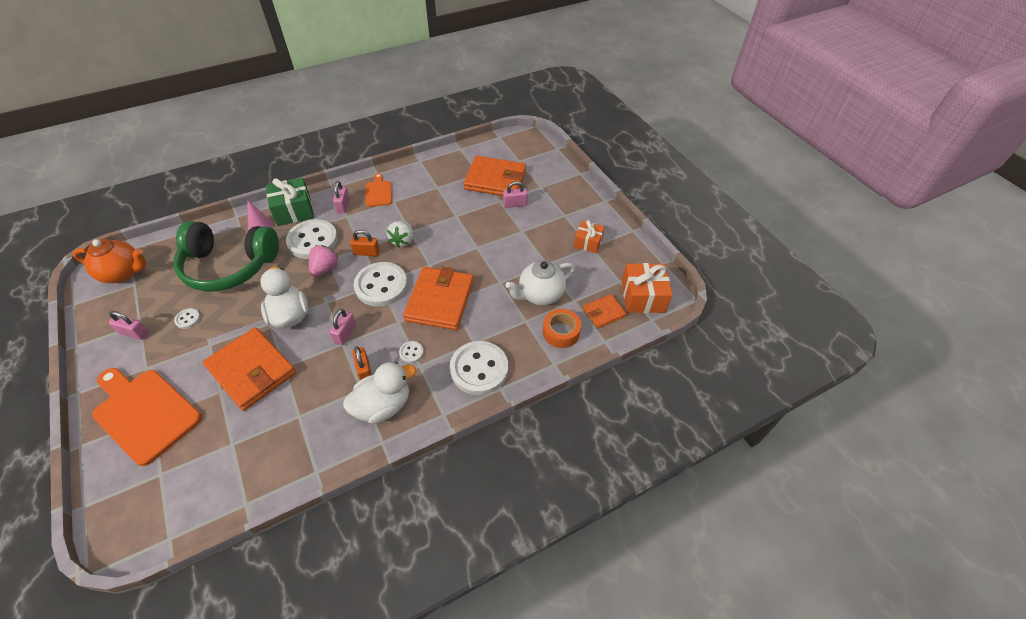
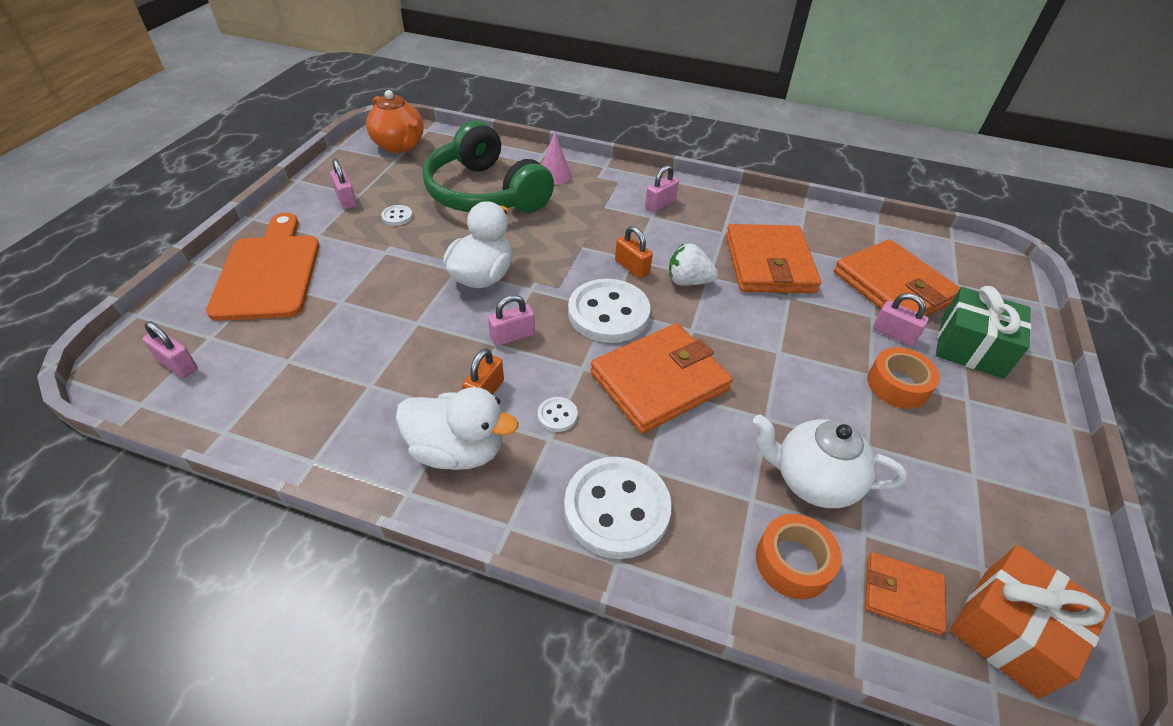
camera: 45 degrees right, 5 degrees down
orange wallet [203,327,296,411] -> orange wallet moved to [726,224,821,293]
green gift [266,177,314,226] -> green gift moved to [936,286,1031,379]
white button [286,219,338,259] -> none
pink strawberry [309,245,338,277] -> none
orange cutting board [366,173,392,207] -> none
white strawberry [387,221,413,248] -> white strawberry turned 45 degrees clockwise [669,244,718,286]
orange gift [574,220,605,253] -> none
none -> pink padlock [142,321,198,378]
none -> orange tape [867,347,940,409]

